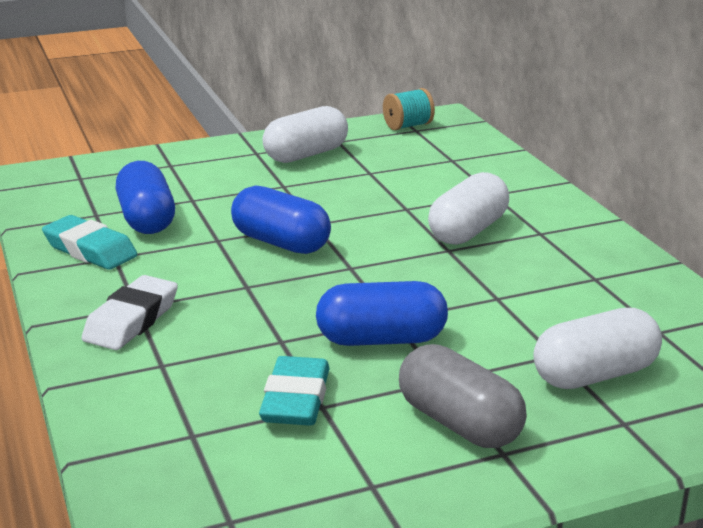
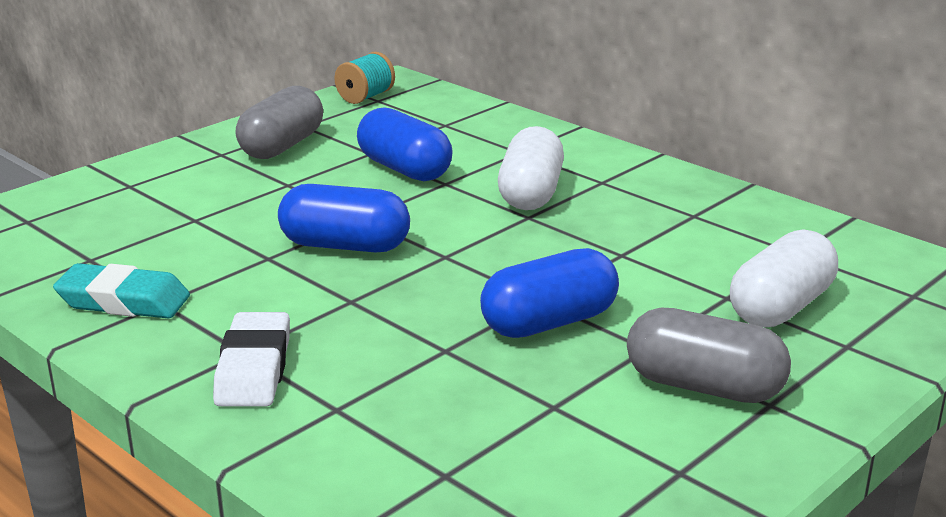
camera: 25 degrees left, 0 degrees up
blue capsule [116,161,175,234] -> blue capsule moved to [357,107,453,181]
turquoise eraser [259,356,330,426] -> none
white capsule [262,106,348,163] -> grey capsule [235,86,323,159]

